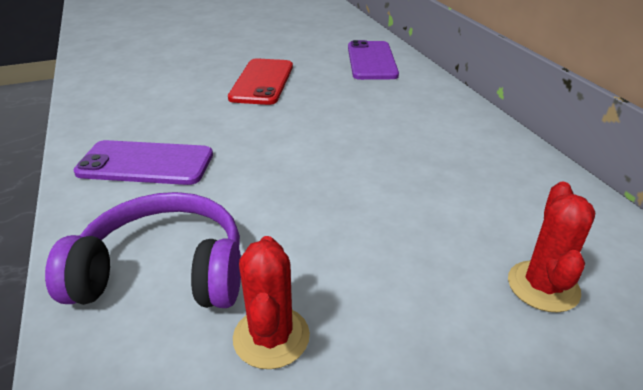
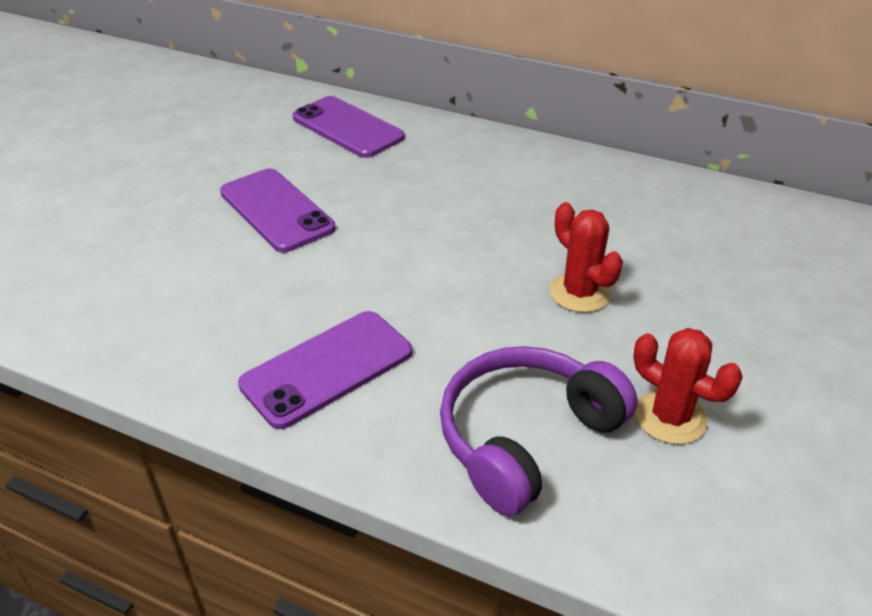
camera: 45 degrees left, 5 degrees up
red phone [228,59,293,105] -> purple phone [220,168,336,252]
red cactus [508,182,595,313] -> red cactus moved to [550,202,623,313]

